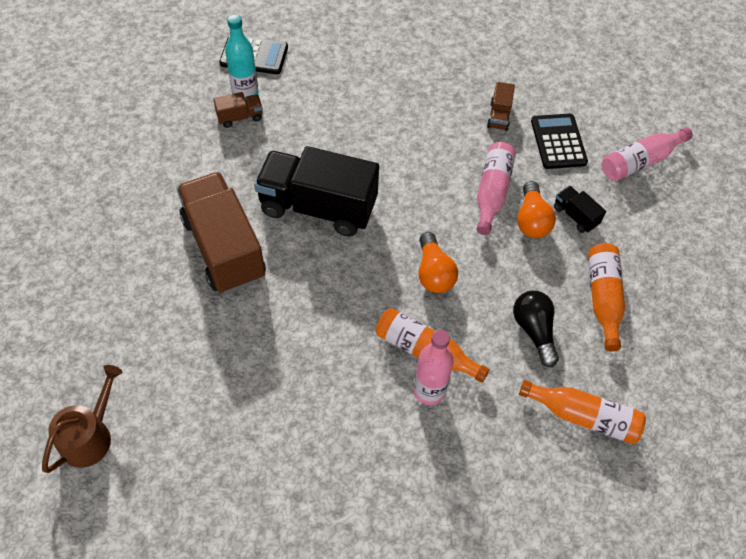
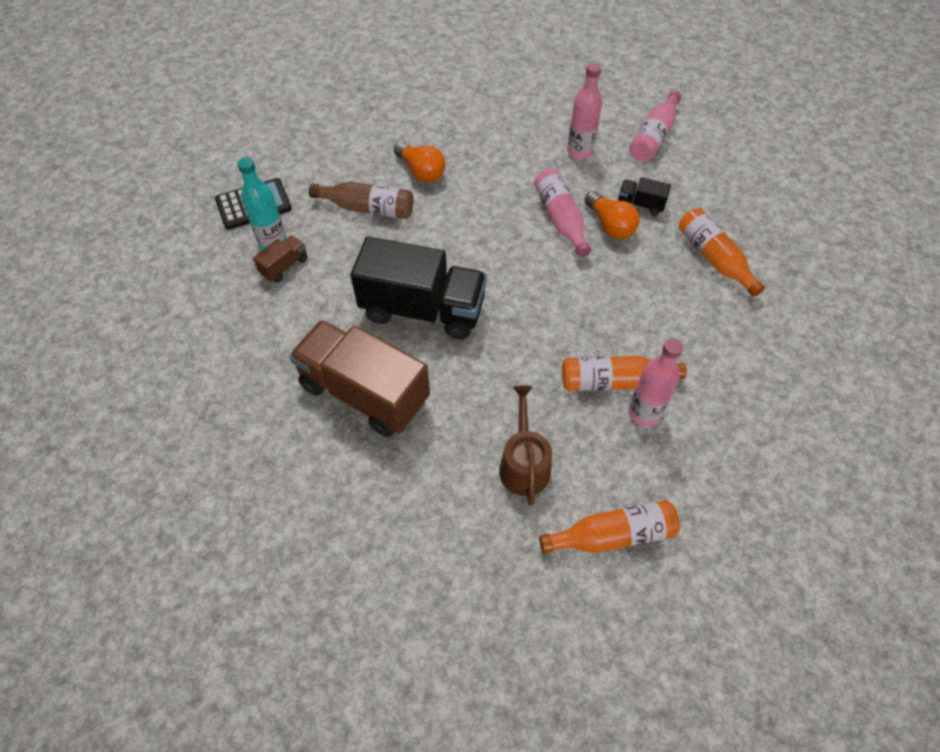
camera: 30 degrees left, 0 degrees up
brown watering can [42,365,123,473] -> brown watering can moved to [499,385,552,505]
black truck [254,146,379,236] -> black truck turned 150 degrees counterclockwise [350,236,487,339]
orange light bulb [419,232,458,293] -> orange light bulb moved to [394,142,445,182]
brown truck [487,82,515,131] -> none
black light bulb [513,291,559,367] -> none
orange bottle [519,380,646,444] -> orange bottle moved to [539,500,680,554]
black calculator [531,113,588,169] -> pink bottle [567,63,602,159]
none -> brown bottle [309,182,413,219]

